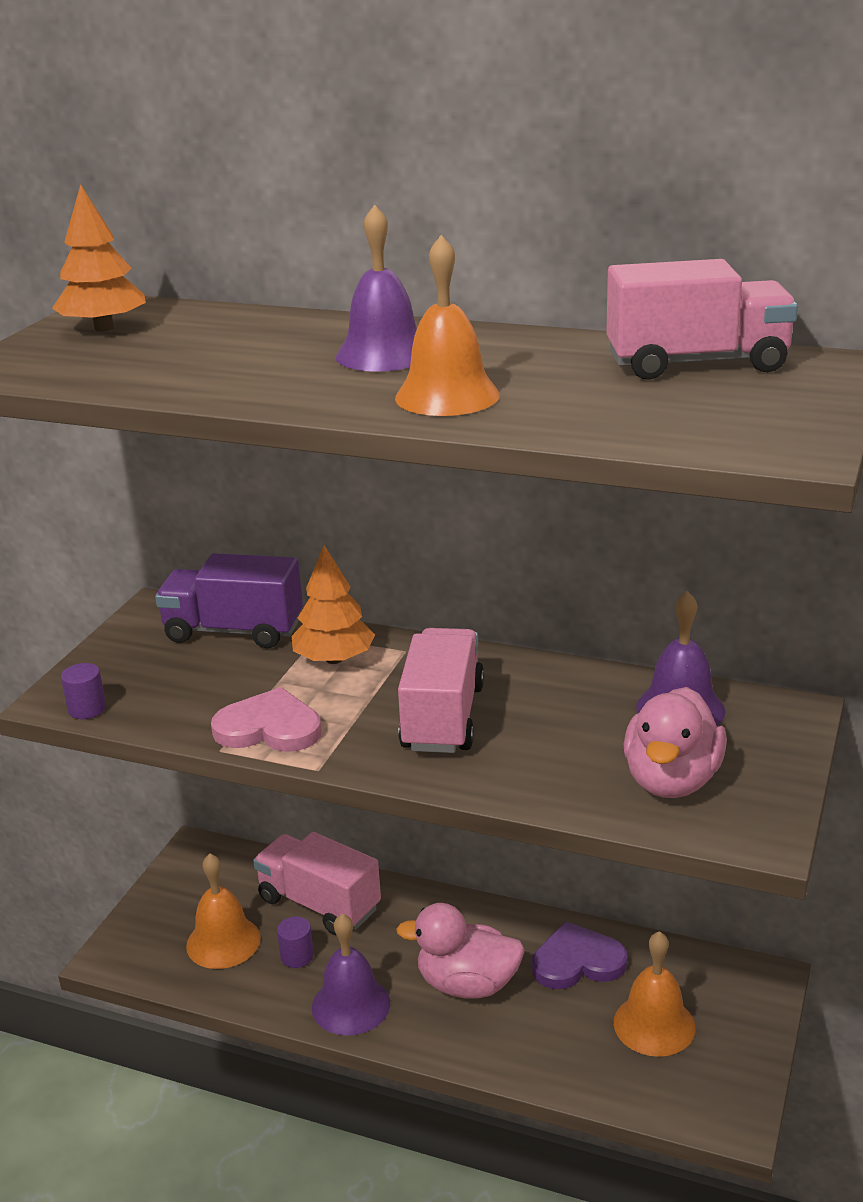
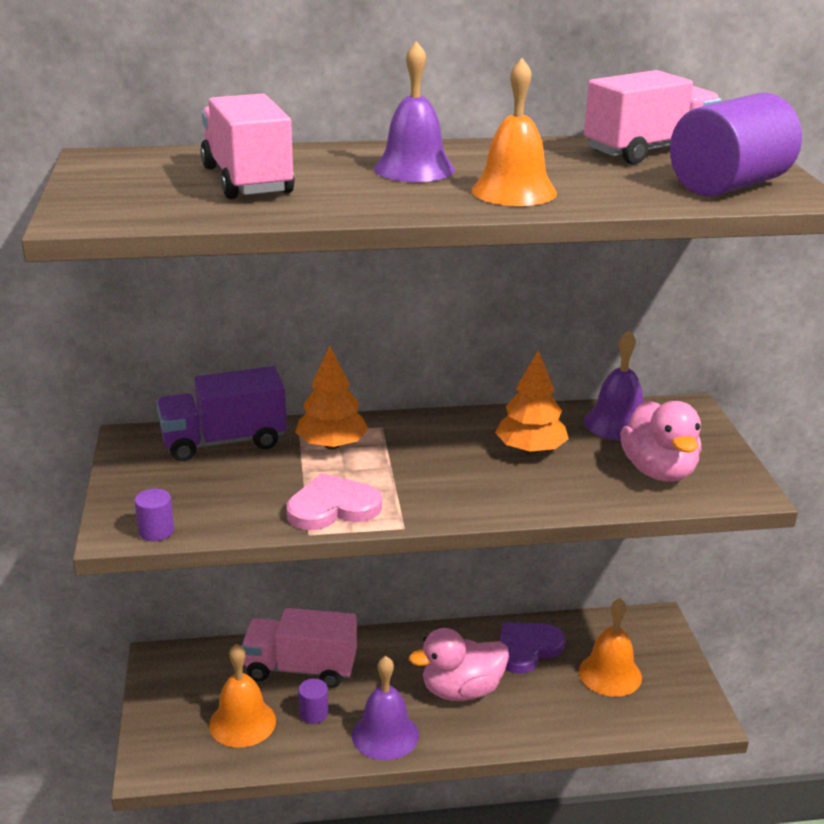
camera: 30 degrees left, 0 degrees up
orange tree [52,184,146,331] -> orange tree moved to [495,350,569,454]
pink truck [398,628,484,753] -> pink truck moved to [200,94,295,199]
none -> purple cylinder [670,93,802,197]

